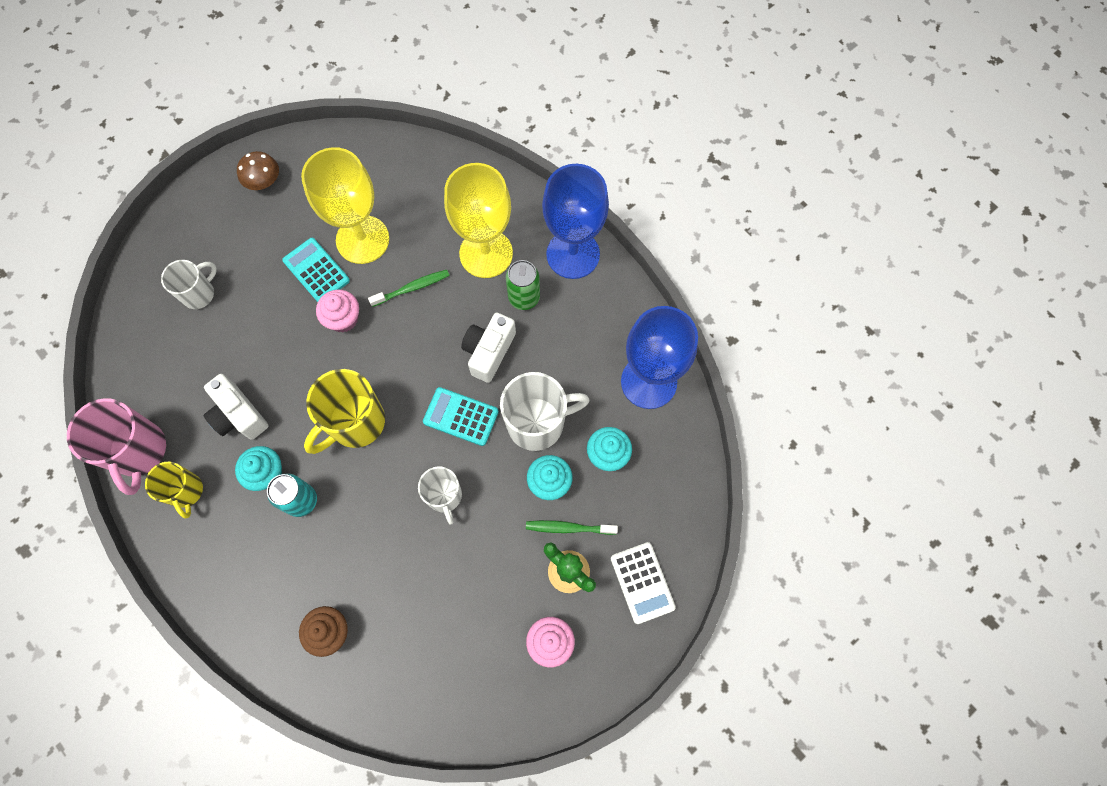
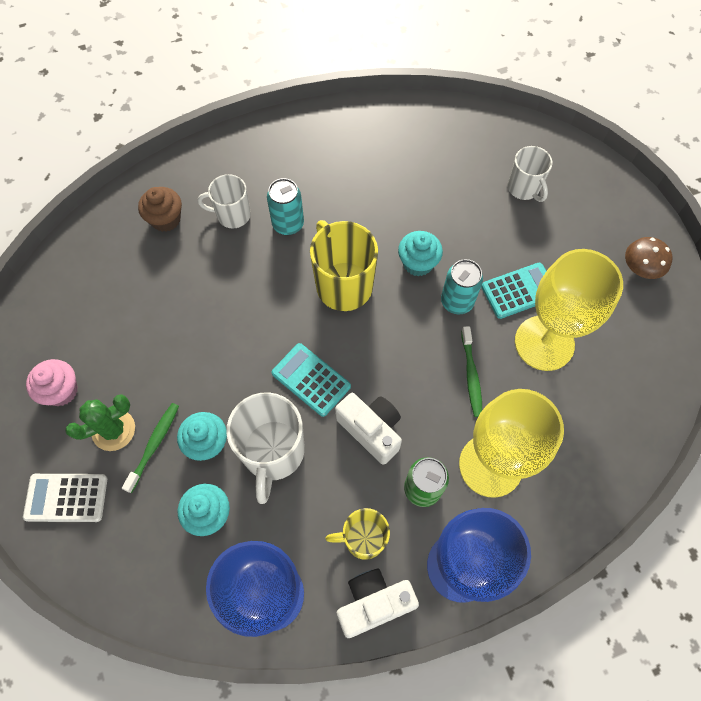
camera: 110 degrees right, 5 degrees down
pink mug [67,398,166,495] -> none
yellow mug [145,462,203,518] -> yellow mug moved to [325,508,390,560]
white camera [204,374,269,440] -> white camera moved to [337,569,419,638]
turquoise cupcake [235,446,282,491] -> turquoise cupcake moved to [398,231,443,276]
pink cupcake [316,290,359,332] -> turquoise can [441,259,483,314]
white mug [418,467,462,525] -> white mug moved to [198,174,251,228]
turquoise calculator [423,387,499,446] -> turquoise calculator turned 90 degrees counterclockwise [272,343,351,417]

